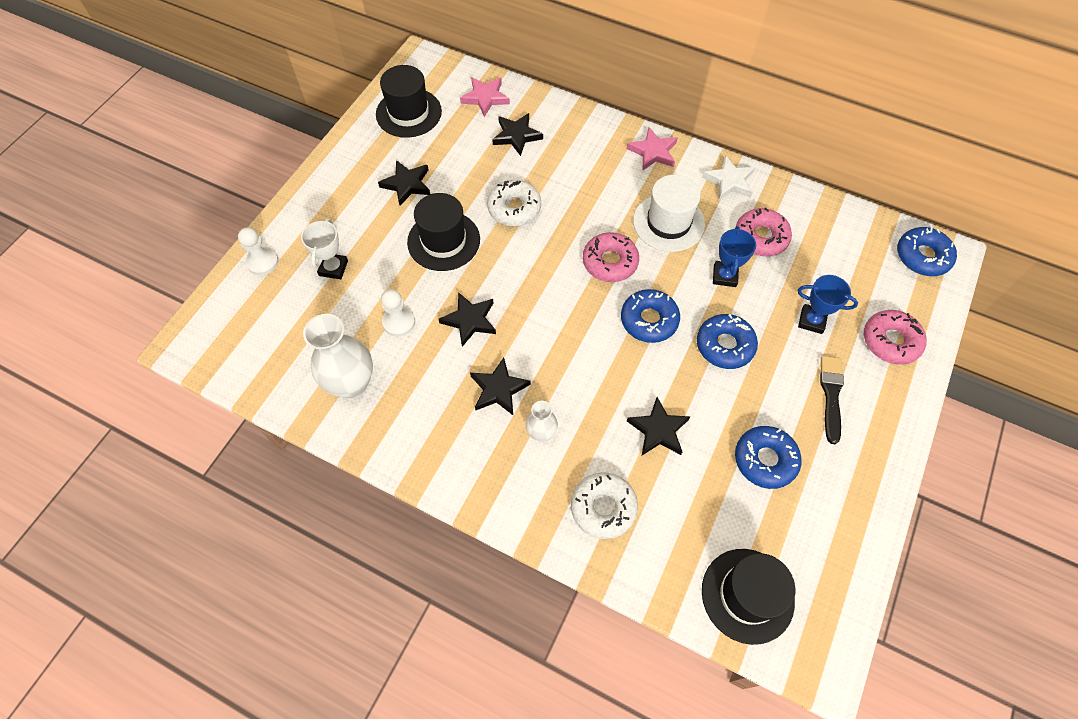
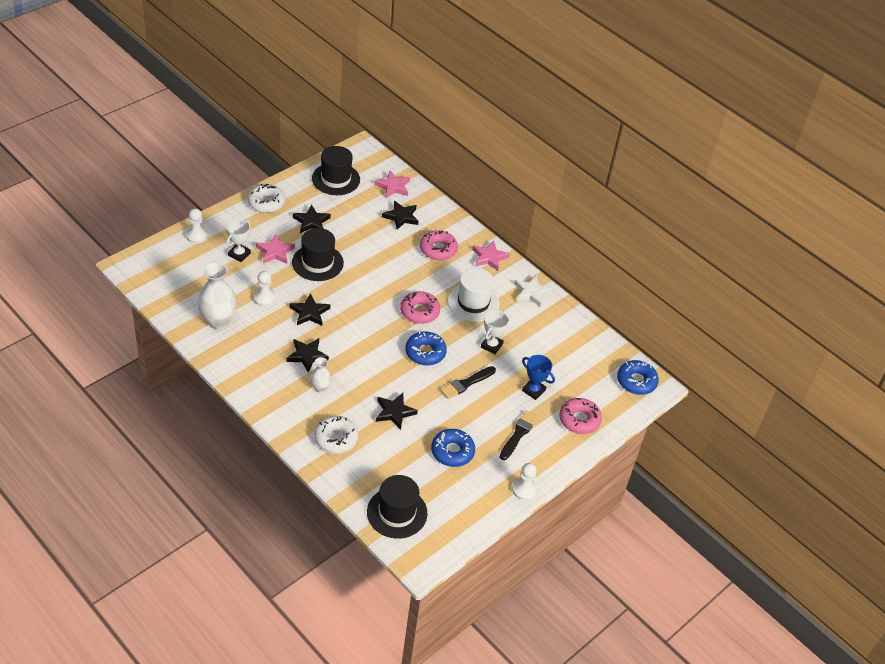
camera: 15 degrees right, 15 degrees down
white donut [487,180,541,226] -> white donut moved to [248,184,285,213]
blue donut [697,314,758,369] -> black brush [440,366,496,399]
blue trophy [713,226,756,287] -> white trophy [481,310,509,354]
pink donut [736,208,792,256] -> pink donut moved to [420,230,458,260]
none -> pink star [256,234,295,264]
none -> white pawn [512,463,537,500]

